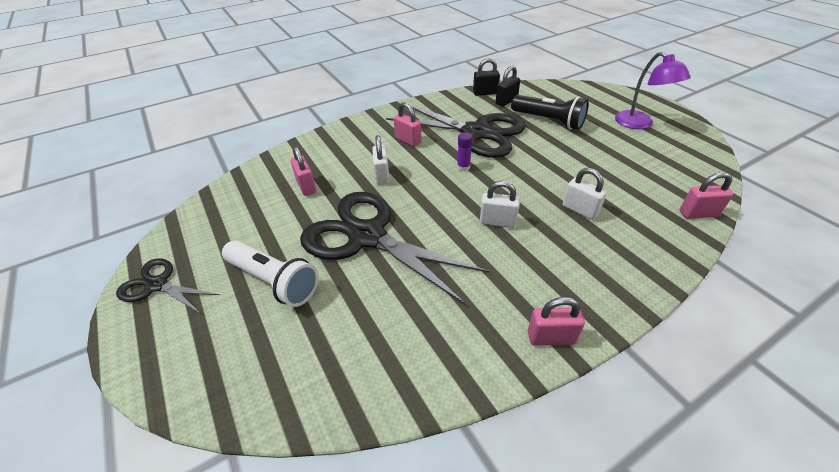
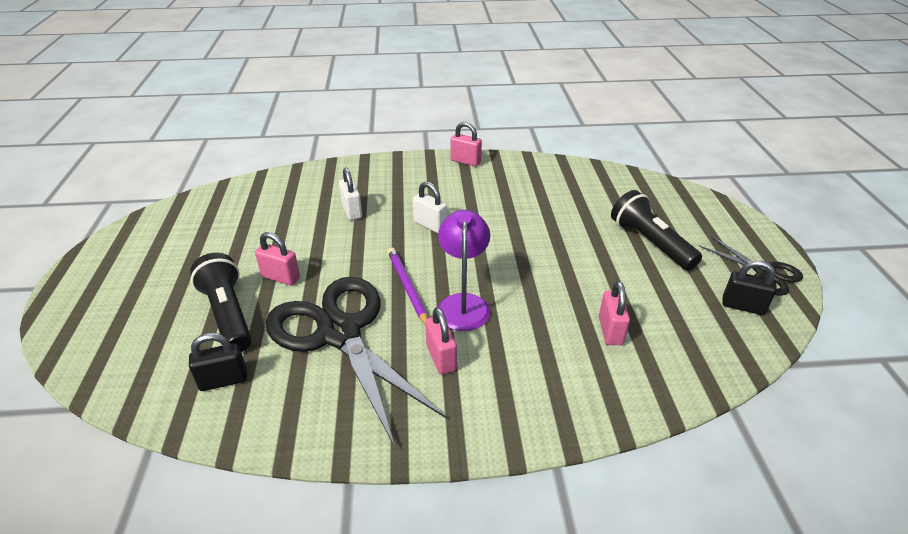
camera: 155 degrees left, 5 degrees down
white flashlight [222,240,319,307] -> black flashlight [611,190,702,271]
black scissors [300,192,490,305] -> none
white padlock [372,135,390,185] -> none
purple glue stick [457,132,473,171] -> purple pencil [388,248,428,324]
black padlock [473,58,500,96] -> black padlock moved to [722,260,777,315]
purple lamp [615,52,691,129] -> purple lamp moved to [438,210,490,331]
pink padlock [680,172,733,219] -> pink padlock moved to [255,232,300,285]

